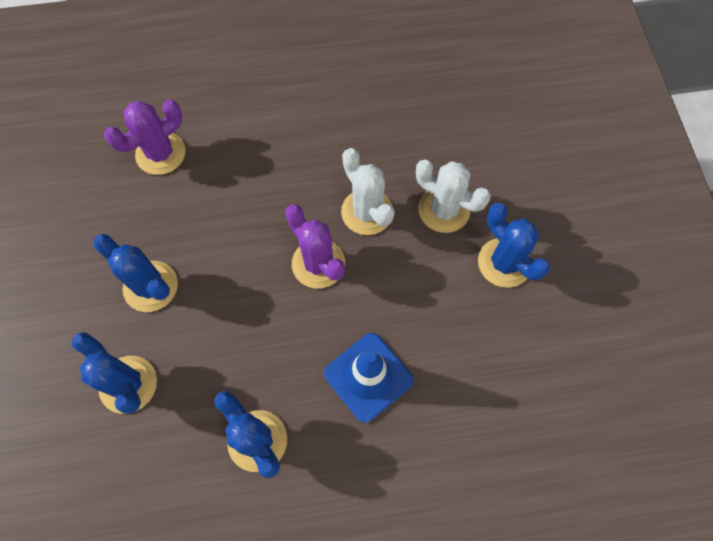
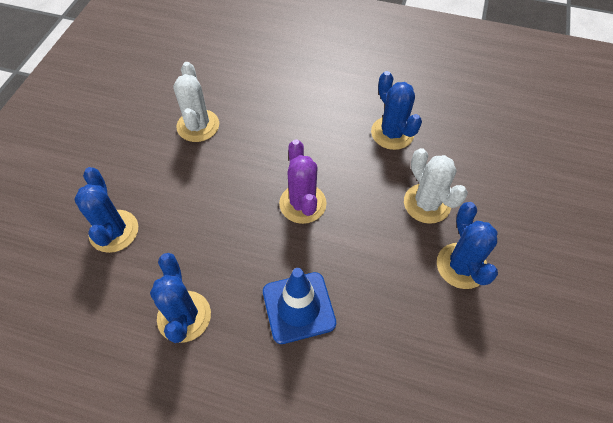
camera: 25 degrees right, 10 degrees down
blue cactus [93,234,178,312] -> blue cactus moved to [371,71,422,150]
purple cactus [104,100,186,175] -> none
white cactus [341,148,395,235] -> white cactus moved to [173,62,219,142]

